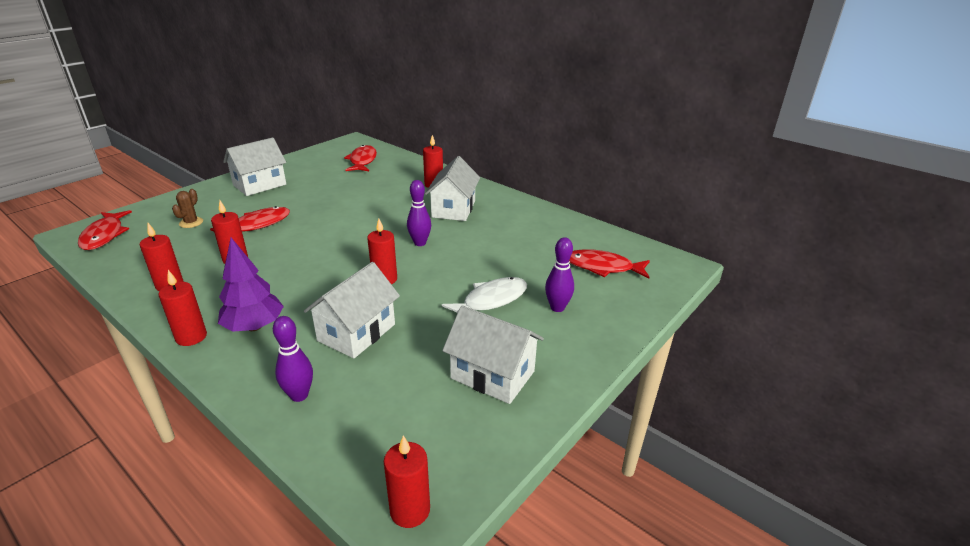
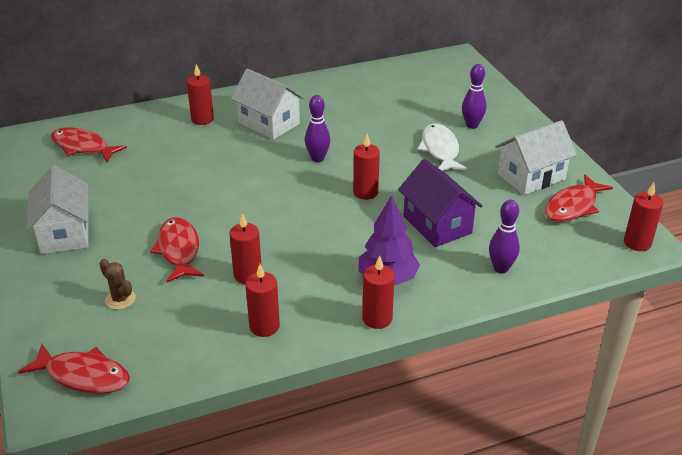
camera: 60 degrees left, 5 degrees up
white house [304,262,400,358] -> purple house [398,159,482,247]
red fish [569,249,650,279] -> red fish moved to [545,174,613,222]

